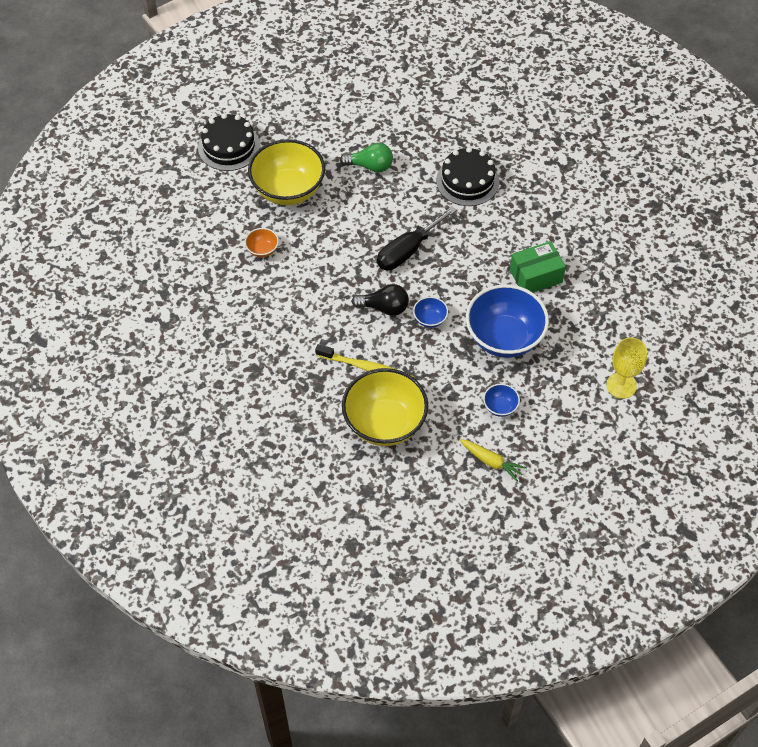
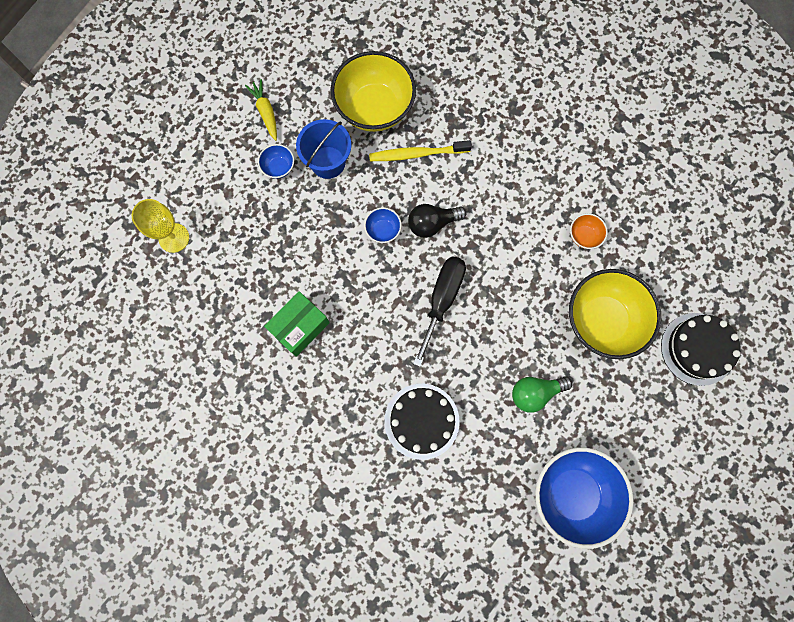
camera: 155 degrees right, 20 degrees up
yellow carrot [460,439,527,482] -> yellow carrot turned 60 degrees clockwise [245,79,277,141]
blue bowl [466,284,549,358] -> blue bowl moved to [535,447,634,549]
none -> blue bucket [296,119,351,179]

